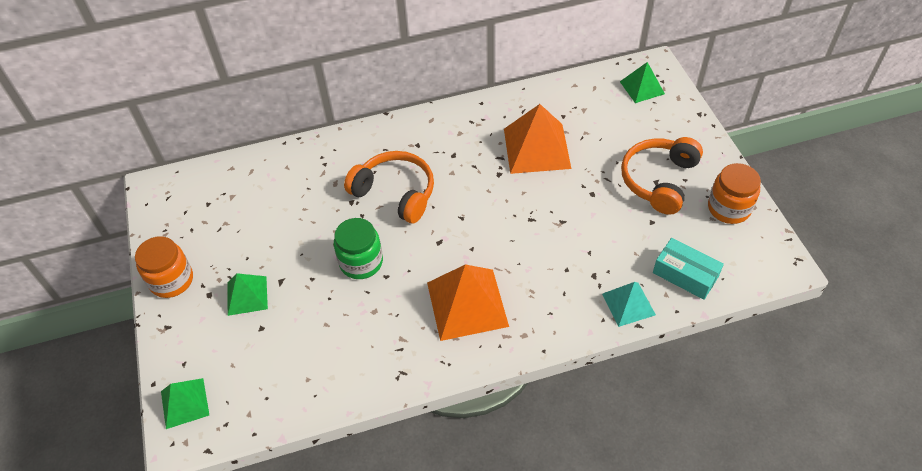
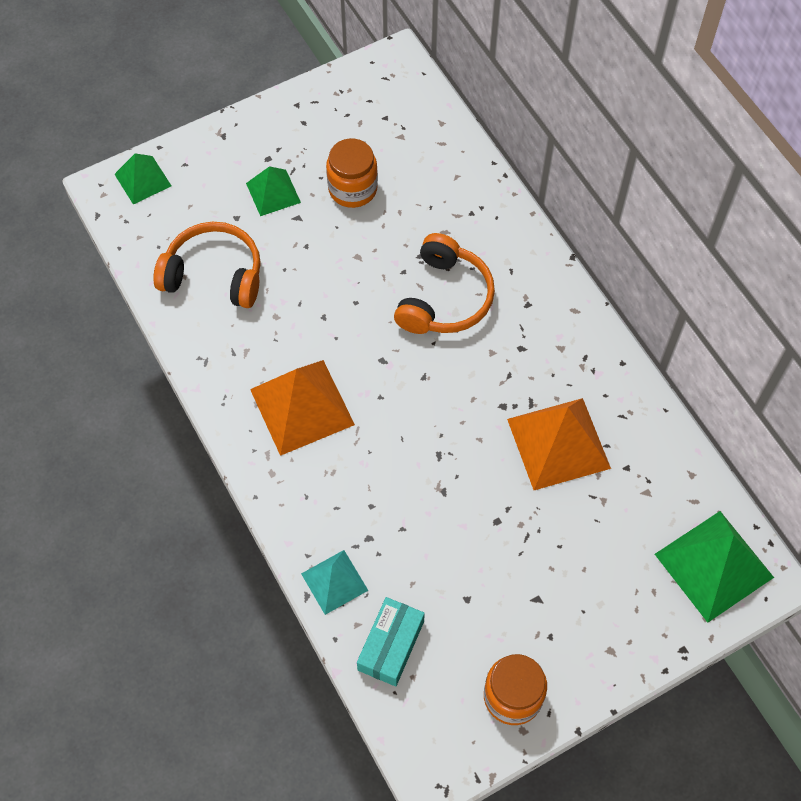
camera: 75 degrees right, 10 degrees up
orange jar [135,236,193,298] -> orange jar moved to [326,139,378,208]
green jar [334,218,383,279] -> none
green pyramid [620,62,665,103] -> green pyramid [655,511,774,623], size x1.72
orange headphones [621,137,703,215] -> orange headphones moved to [153,222,261,308]

